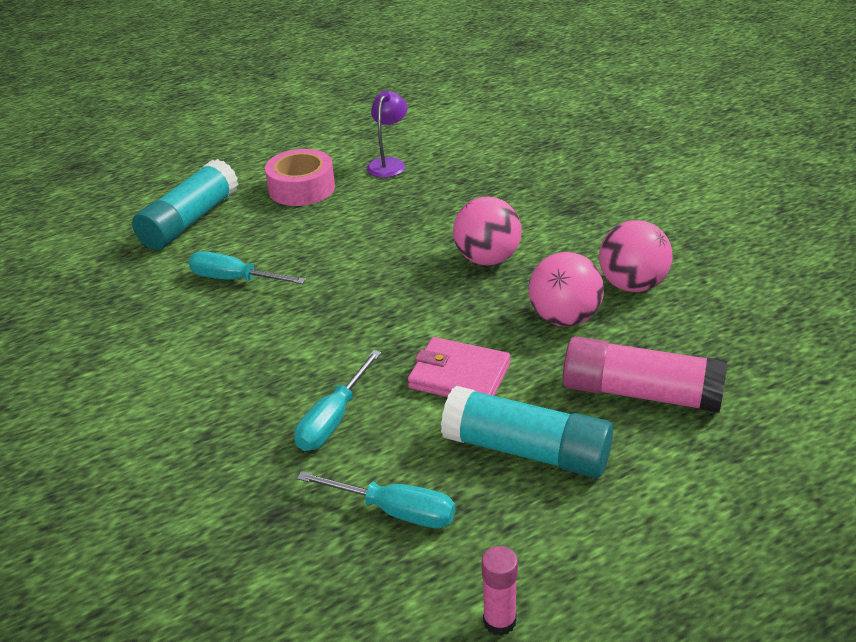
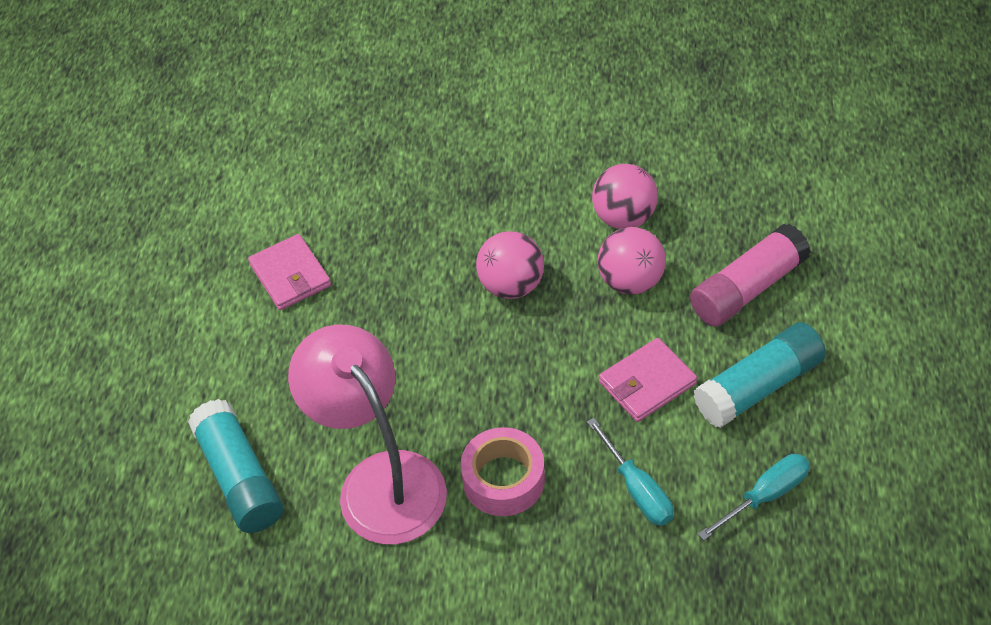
camera: 55 degrees left, 15 degrees up
turquoise screwdriver [188,251,306,284] -> pink lamp [288,324,447,544]
pink tape [265,149,335,206] -> pink tape moved to [461,427,545,516]
purple lamp [367,91,407,178] -> pink wallet [248,234,331,310]
pink glue stick [481,546,518,636] -> none

